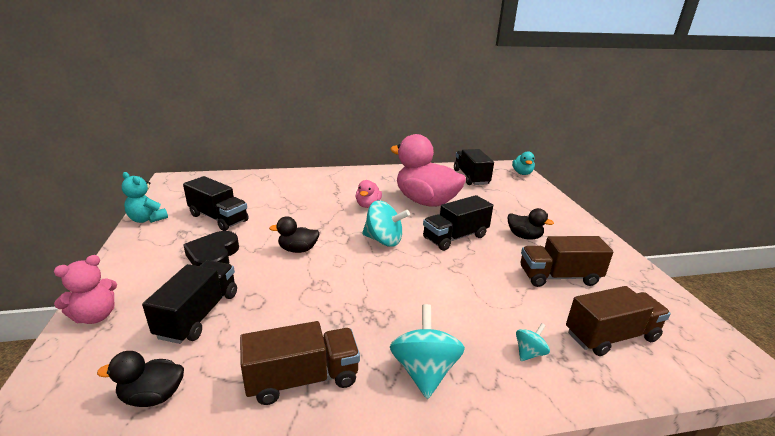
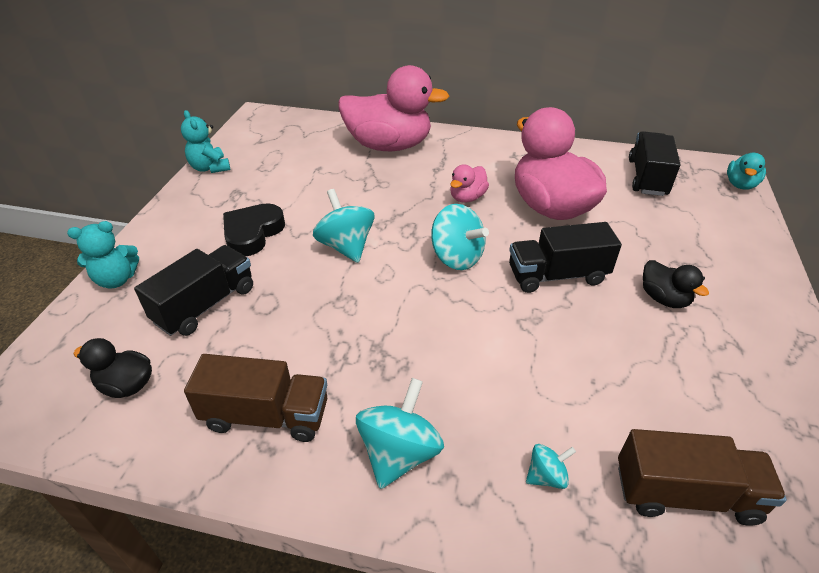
camera: 25 degrees right, 15 degrees up
pink teddy bear [54,255,117,324] -> turquoise teddy bear [67,221,139,289]
black truck [183,176,249,231] -> none
black duck [269,217,320,253] -> turquoise spinning top [313,189,374,263]
brown truck [521,236,614,287] -> none
none -> pink duck [338,65,450,151]

